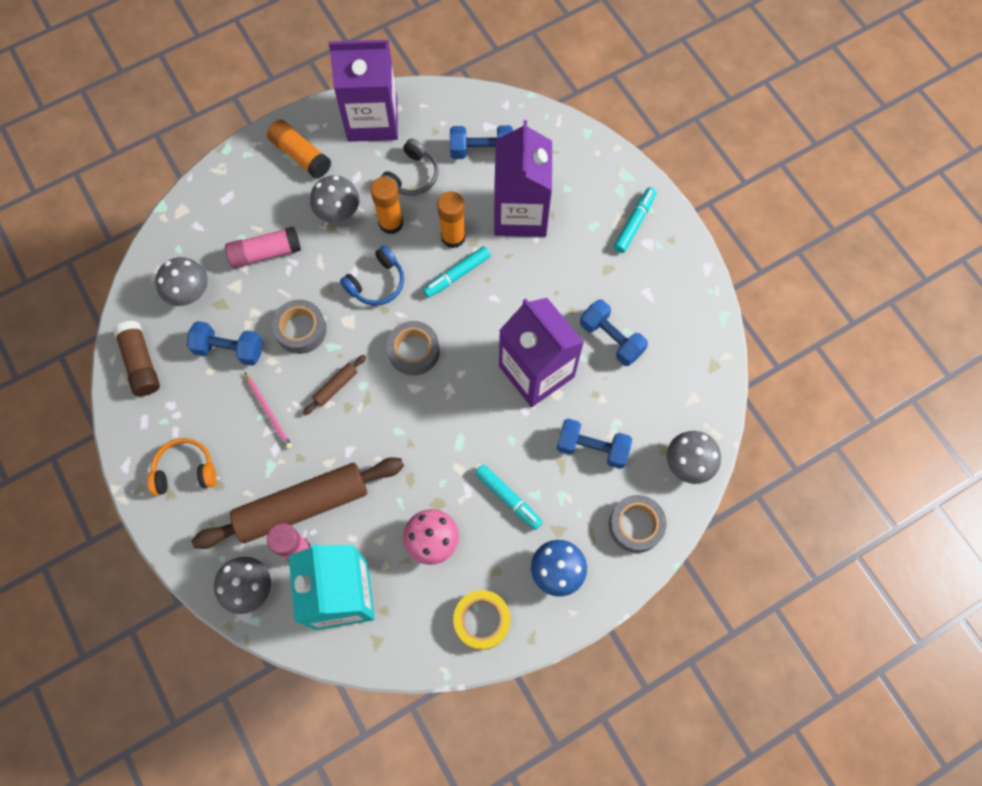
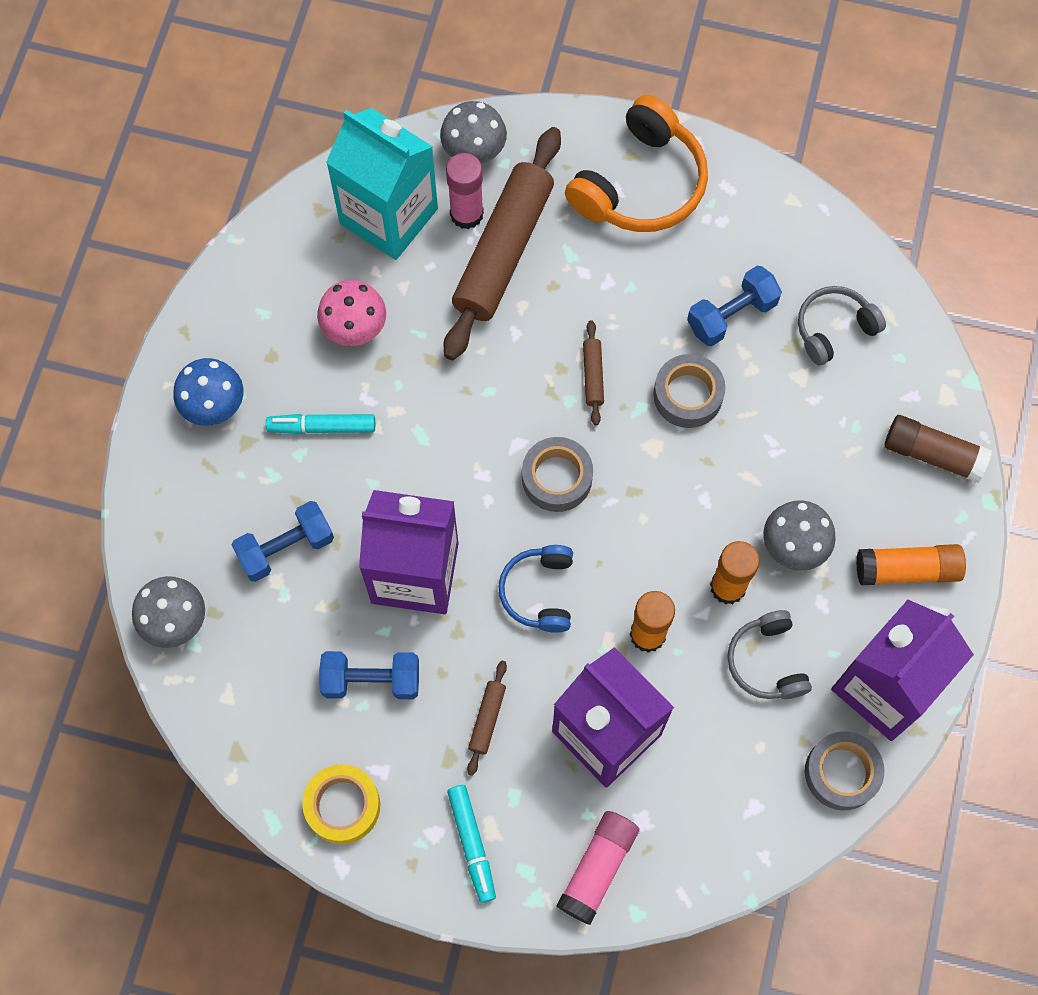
camera: 135 degrees right, 0 degrees up
brown glue stick [113,321,160,396] -> brown glue stick moved to [884,415,992,483]
orange headphones [147,438,216,496] -> orange headphones [565,95,708,232], size x1.71
grey mushroom [156,257,208,306] -> grey headphones [798,286,886,366]
pink glue stick [225,226,301,268] -> pink glue stick moved to [556,811,639,925]
pink pencil [245,372,292,449] -> none
blue headphones [340,246,404,306] -> blue headphones moved to [498,545,573,633]
turquoise marker [423,246,491,298] -> none
blue dumbbell [450,125,513,159] -> none
yellow tape [453,590,511,650] -> yellow tape moved to [302,764,380,844]
grey tape [609,495,667,553] -> grey tape moved to [805,731,884,811]
none -> brown rolling pin [467,661,507,776]

